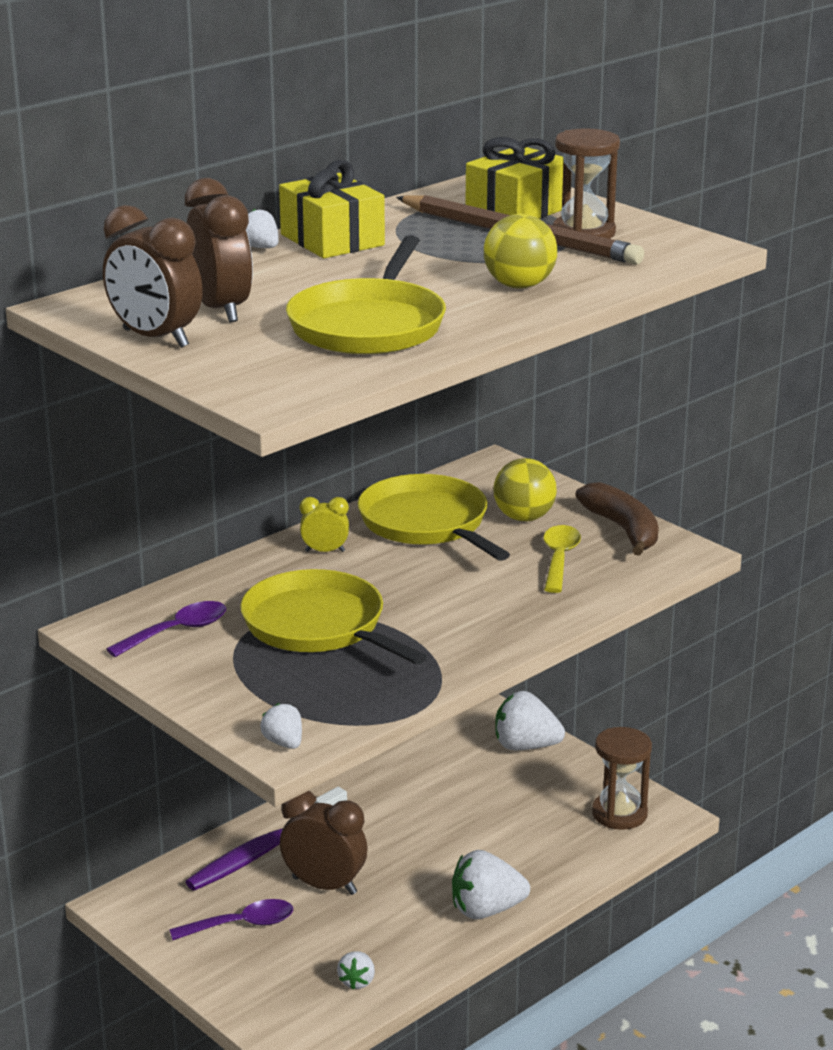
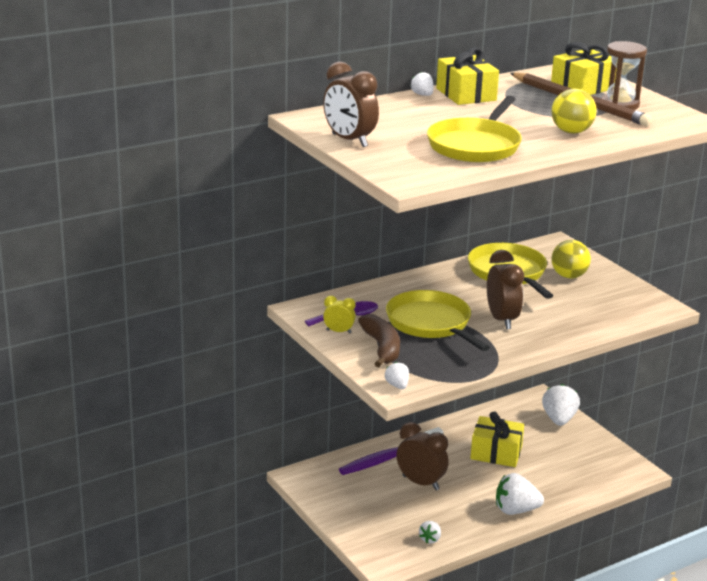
camera: 10 degrees right, 0 degrees up
purple spoon [169,899,293,940] -> none
brown clock [185,178,253,322] -> brown clock moved to [487,250,524,329]
yellow clock [300,497,349,552] -> yellow clock moved to [323,296,356,333]
white strawberry [495,691,565,750] -> white strawberry turned 75 degrees clockwise [542,384,580,426]
yellow spoon [543,525,581,593] -> none
brown banana [575,482,658,556] -> brown banana moved to [358,314,400,367]
brown hourglass [592,727,652,830] -> none
none -> yellow gift [470,412,524,467]

